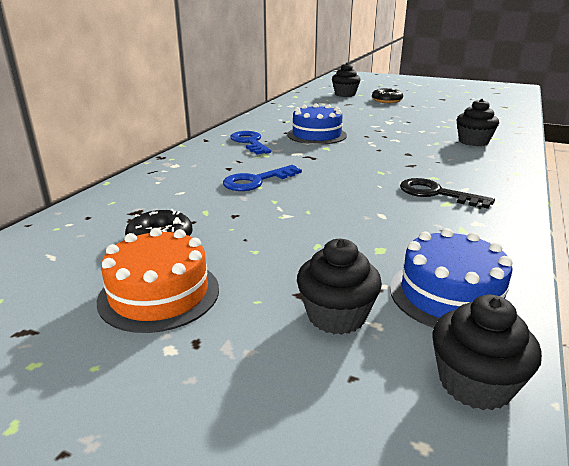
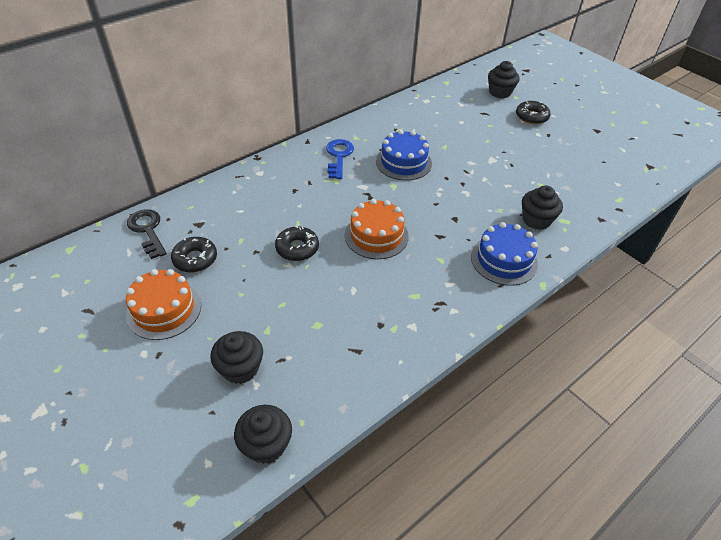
camera: 25 degrees right, 20 degrees up
blue key [223,165,302,191] -> none
blue cake [390,228,516,328] -> blue cake moved to [471,222,538,286]
black key [400,178,495,209] -> black key moved to [127,209,167,259]
none -> black donut [275,226,319,261]
none -> orange cake [345,199,409,259]

